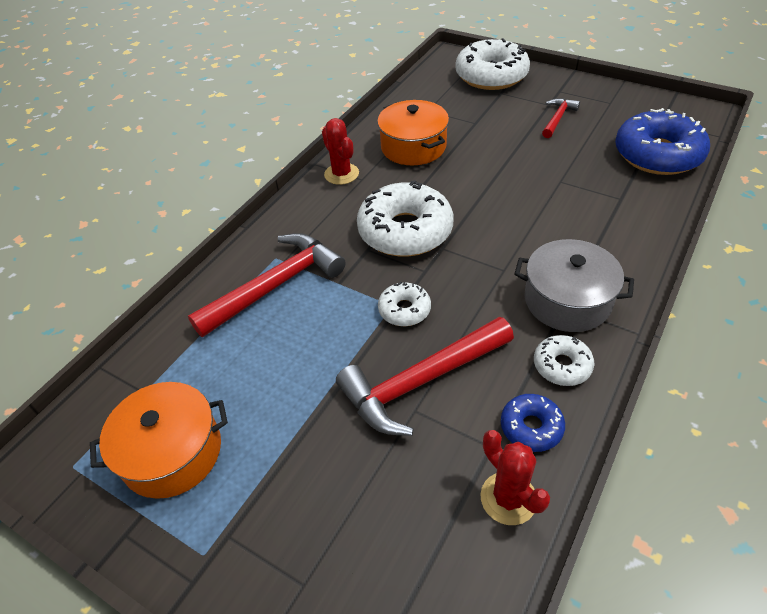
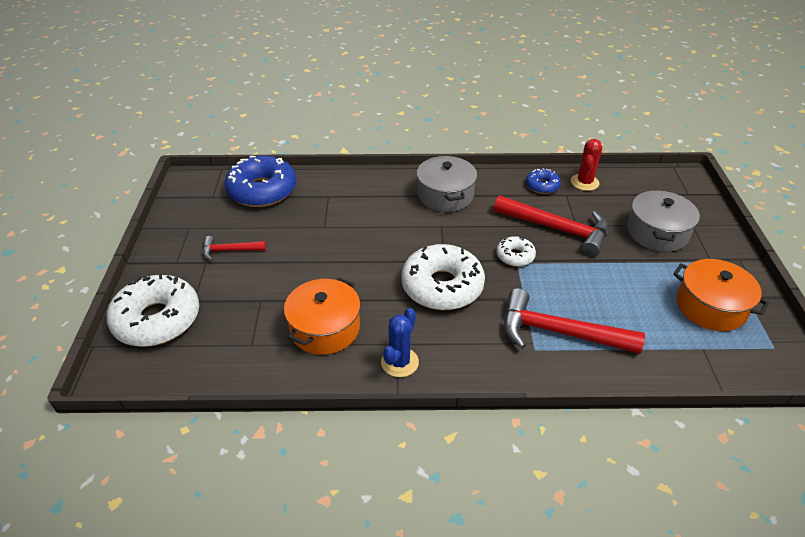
camera: 125 degrees left, 5 degrees down
red cactus [322,118,359,185] -> blue cactus [381,308,419,377]
white donut [534,335,594,386] -> none
none -> grey pot [627,190,700,252]

